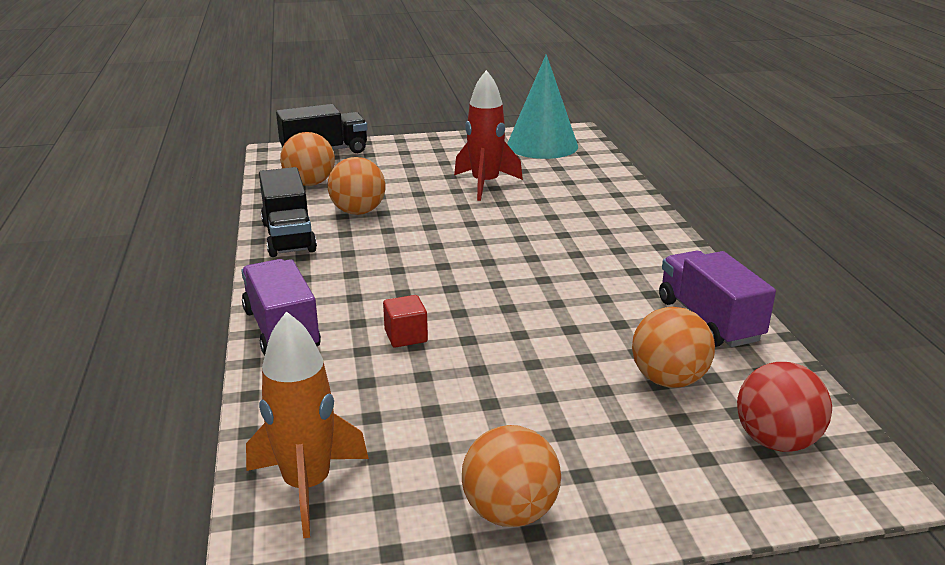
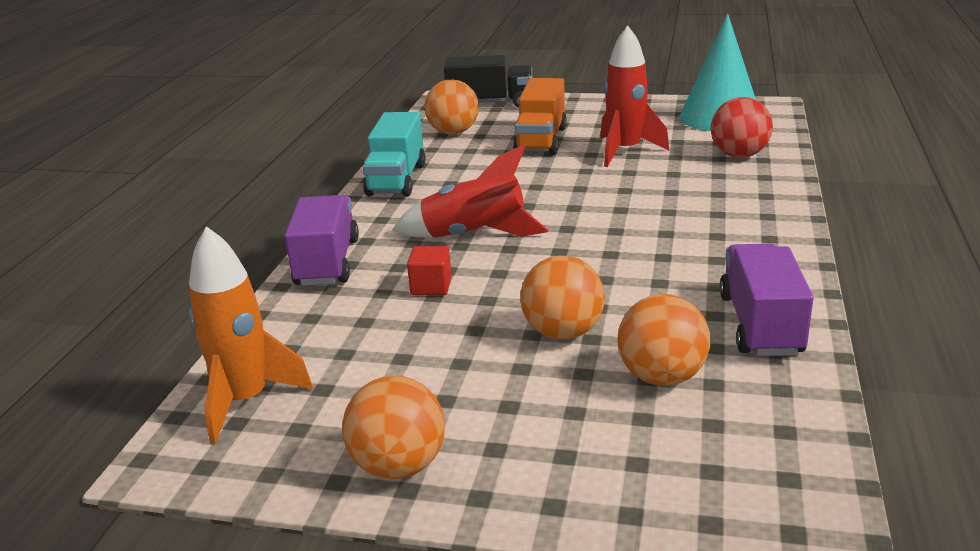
camera: 25 degrees right, 0 degrees up
black truck [259,167,317,257] -> turquoise truck [363,112,425,196]
orange ball [328,157,386,215] -> orange ball moved to [520,256,605,340]
red ball [737,362,832,452] -> red ball moved to [711,97,773,158]
none -> red rocket [392,144,549,238]
none -> orange truck [513,78,567,155]

